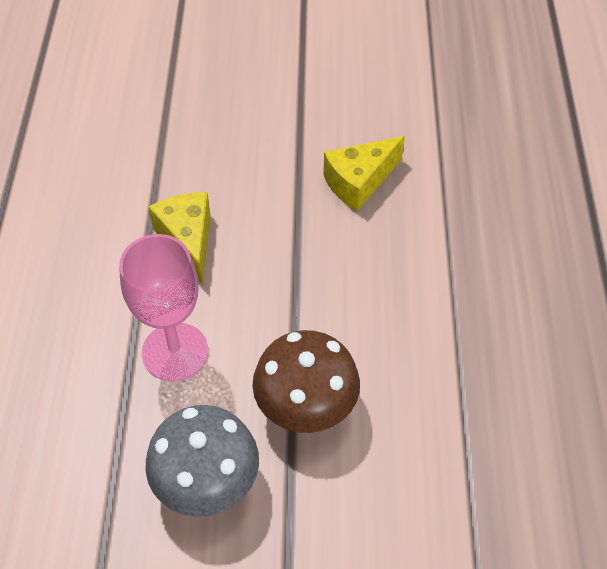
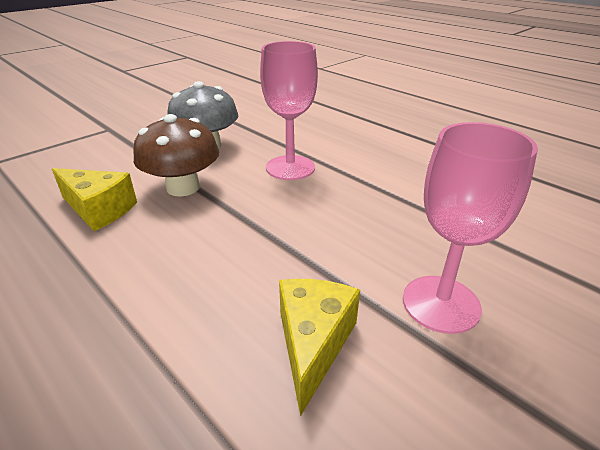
camera: 135 degrees right, 20 degrees down
yellow cheese [148,192,210,285] -> yellow cheese moved to [52,168,137,231]
none -> pink goblet [403,122,538,334]

